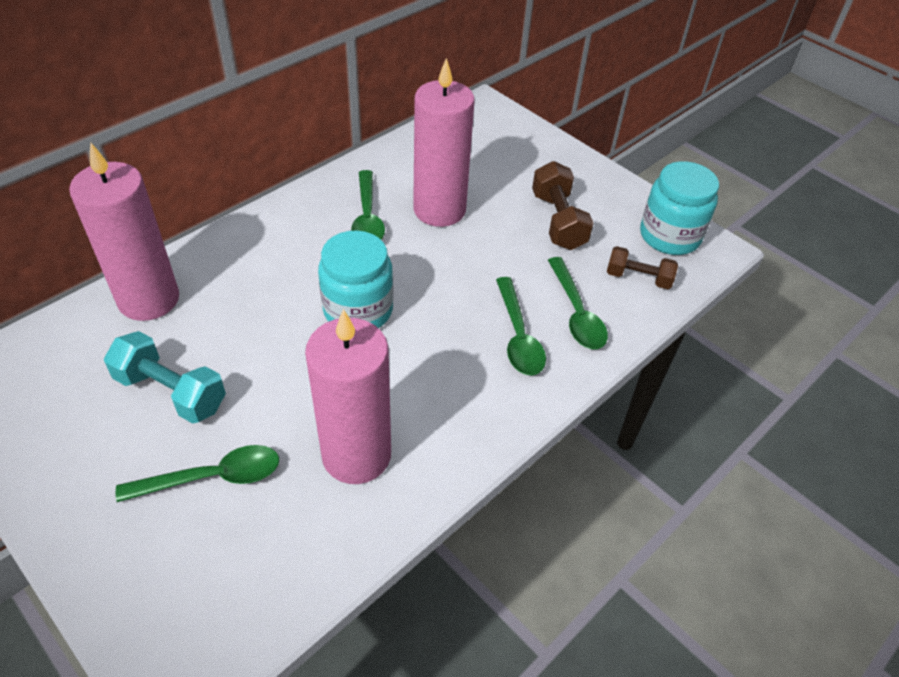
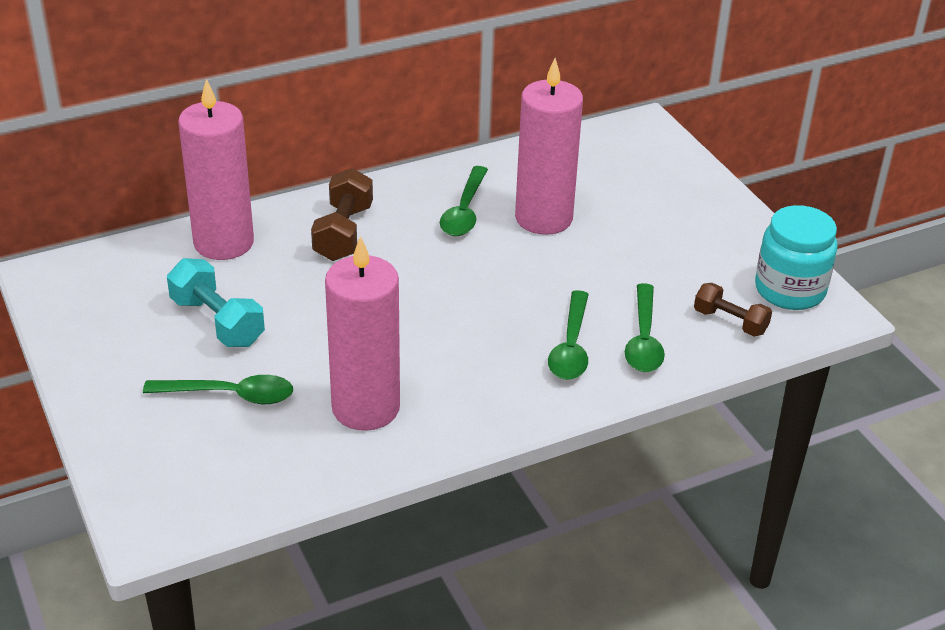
camera: 20 degrees right, 10 degrees down
turquoise jar [318,231,393,328] -> none
brown dumbbell [532,161,594,250] -> brown dumbbell moved to [311,168,373,261]

